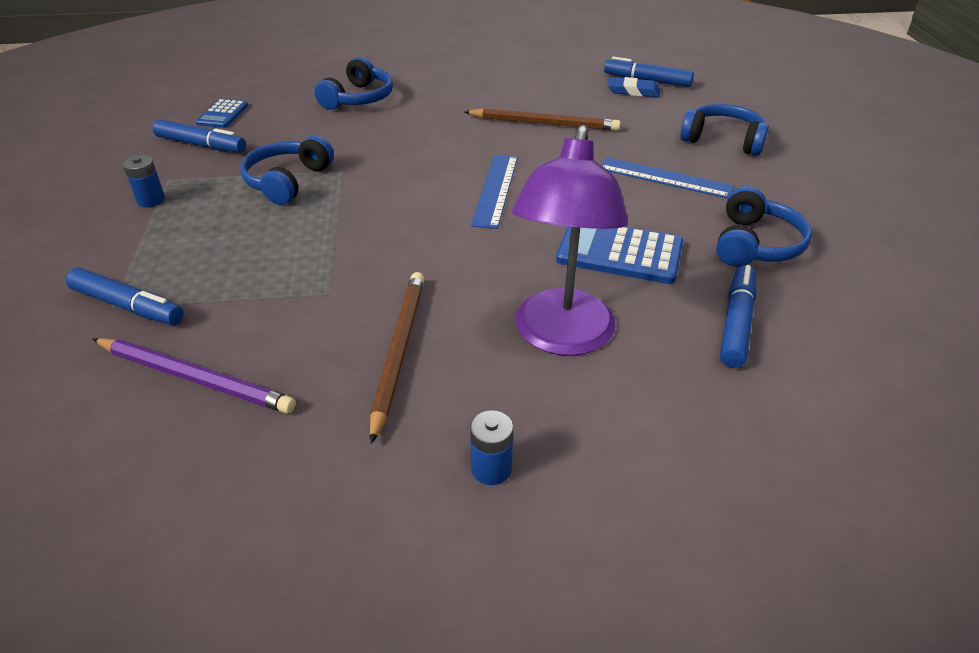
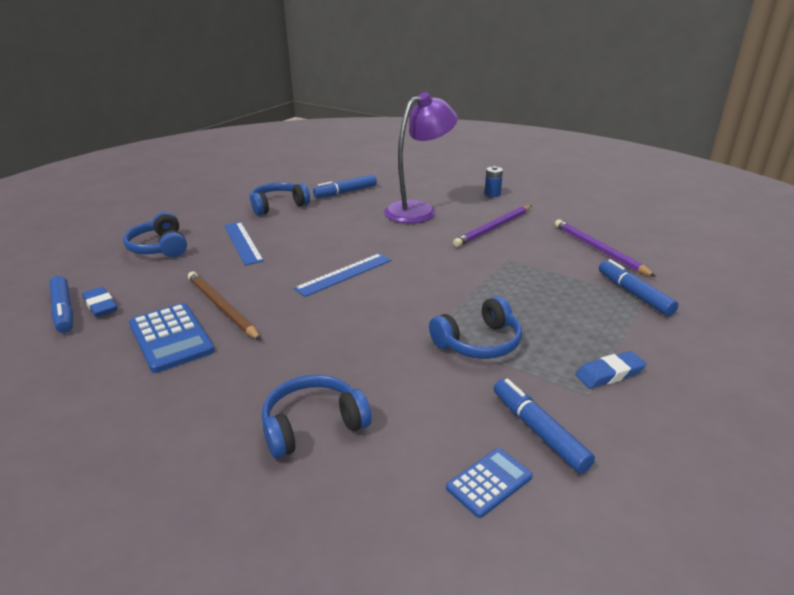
camera: 140 degrees left, 10 degrees down
blue battery [123,155,165,207] -> blue eraser [575,351,646,388]
brown pencil [370,272,425,444] -> purple pencil [453,205,531,247]
blue calculator [556,227,683,284] -> blue calculator moved to [129,303,215,373]

